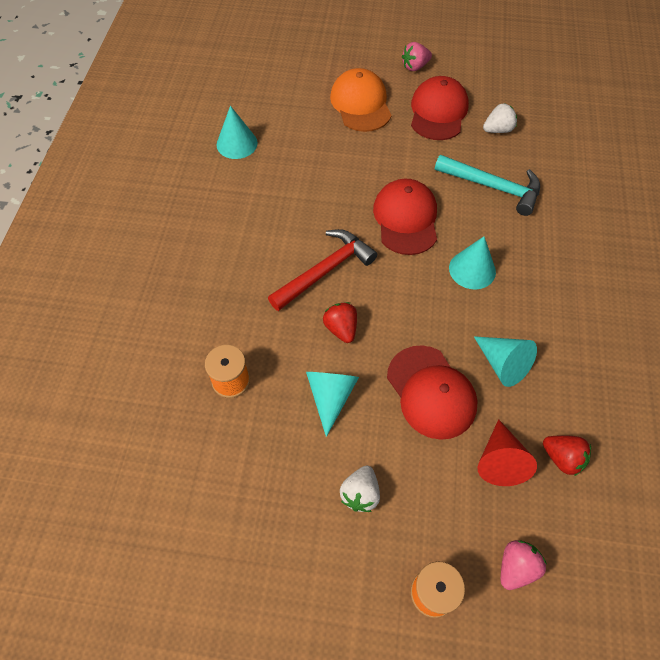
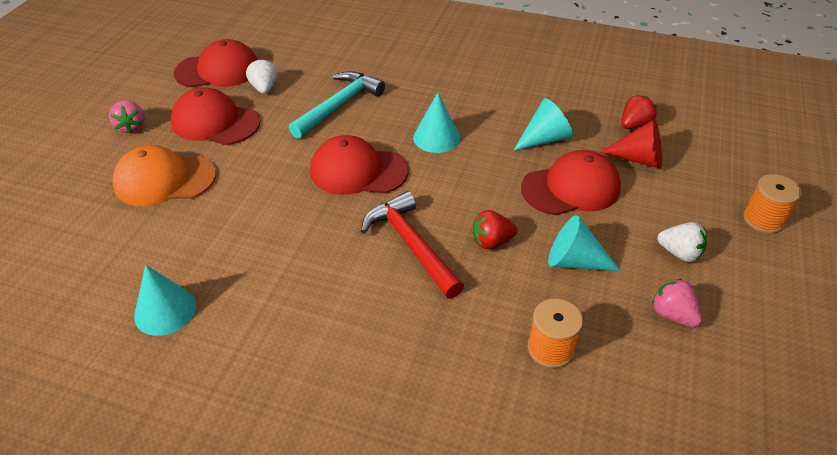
camera: 80 degrees left, 15 degrees down
pink strawberry [501,540,547,590] -> pink strawberry moved to [652,279,702,327]
none -> red cap [173,39,257,87]

